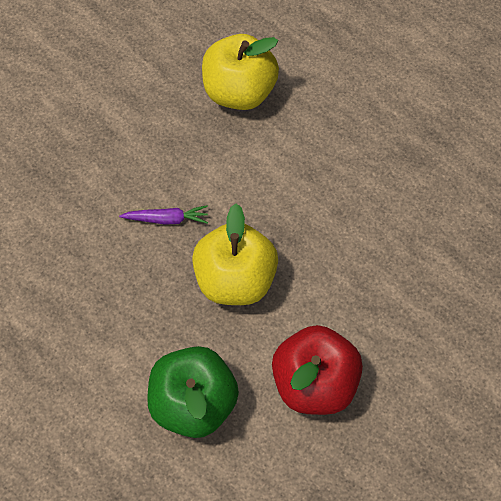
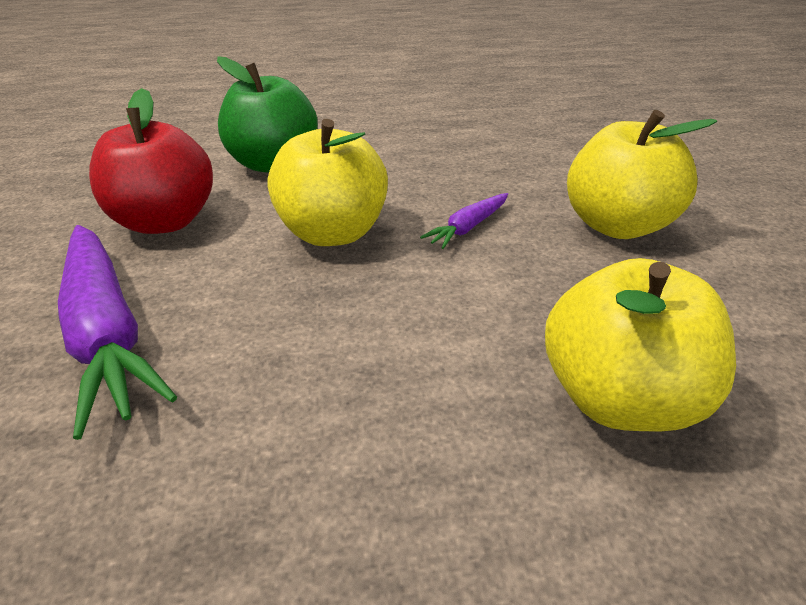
camera: 135 degrees right, 25 degrees down
none -> purple carrot [58,225,177,440]
none -> yellow apple [567,110,717,239]

